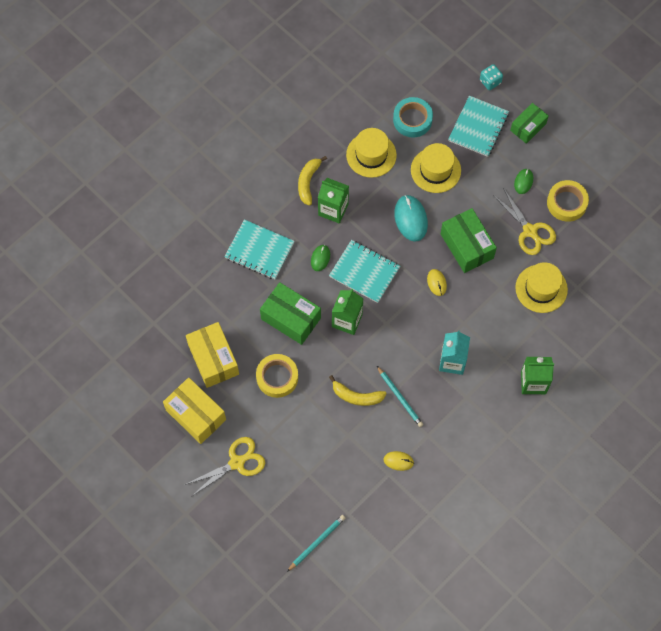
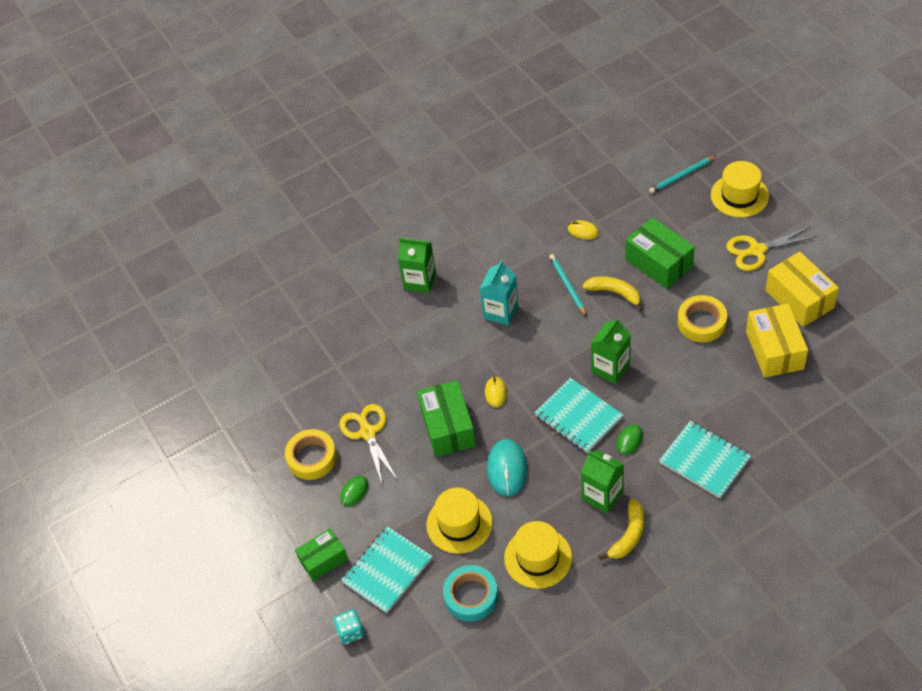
camera: 160 degrees left, 15 degrees down
green box [260,282,321,345] -> green box moved to [625,217,695,289]
yellow hat [515,262,568,313] -> yellow hat moved to [711,161,769,218]

